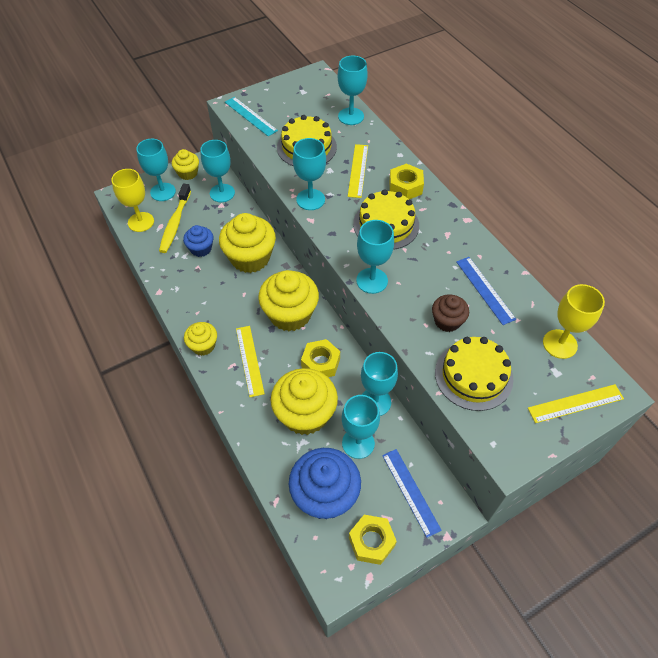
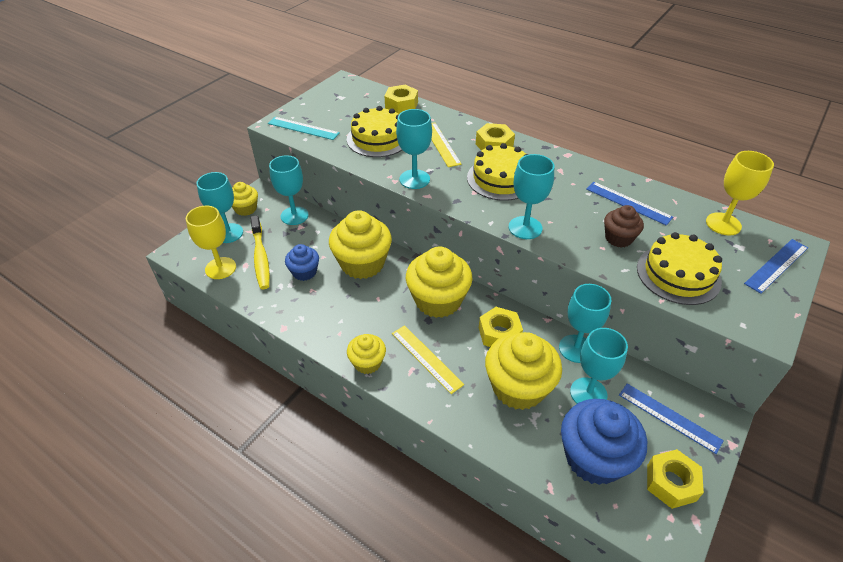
camera: 25 degrees left, 10 degrees down
turquoise goblet [337,56,368,125] -> yellow nut [385,85,418,114]
yellow ruler [528,384,624,423] -> blue ruler [744,239,808,294]

